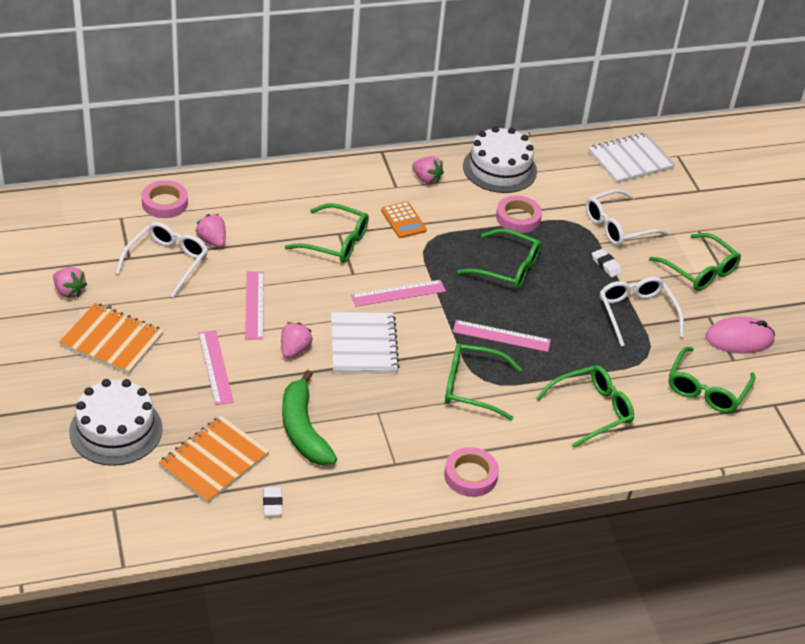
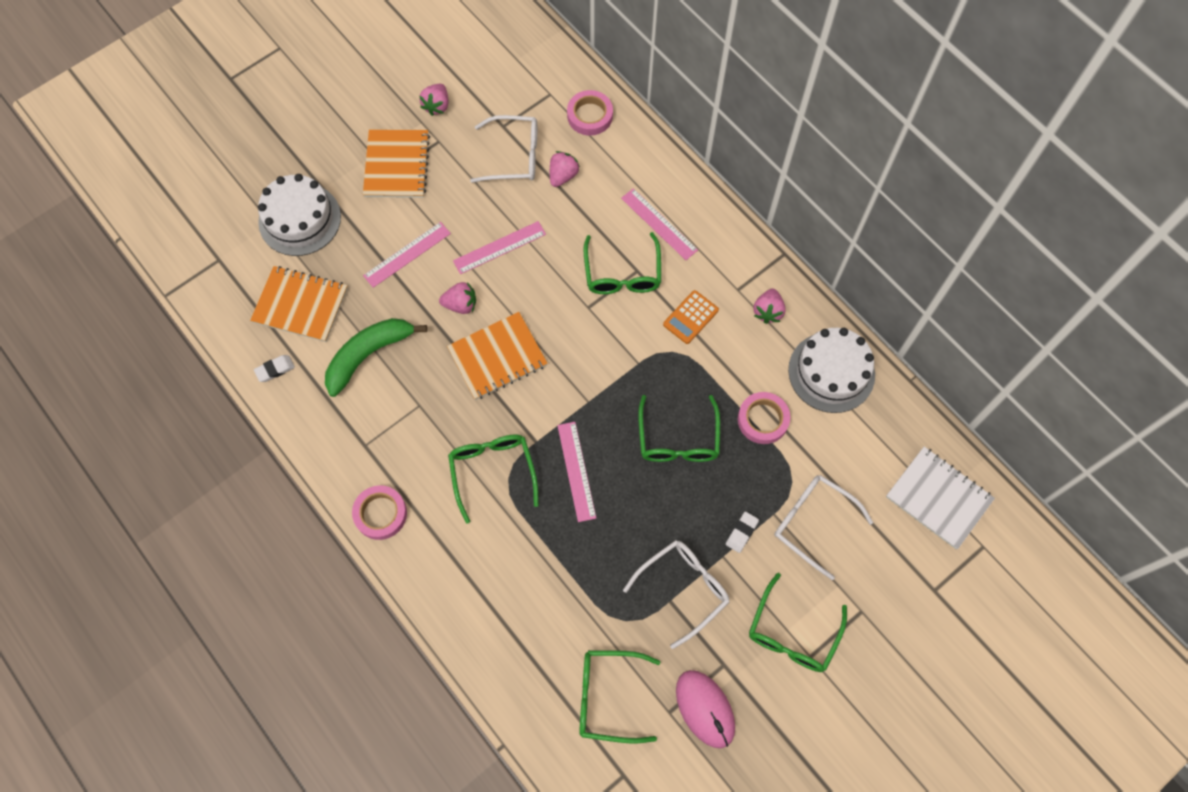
camera: 70 degrees right, 25 degrees up
white notebook [331,312,400,374] -> orange notebook [447,312,548,400]
pink ruler [351,280,446,307] -> pink ruler moved to [621,188,698,260]
green glasses [536,365,634,448] -> none

